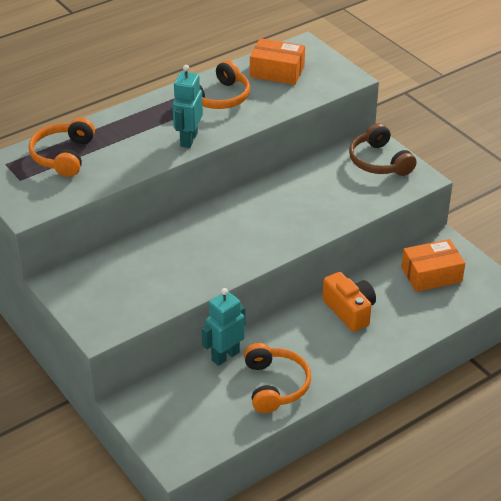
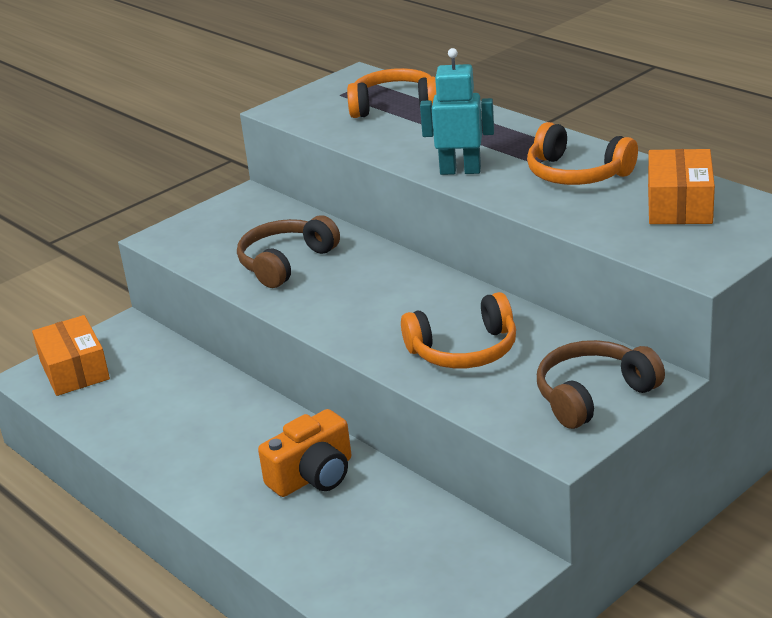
camera: 85 degrees right, 10 degrees down
turquoise robot [201,288,245,366] -> none
orange headphones [244,343,311,413] -> orange headphones moved to [401,292,516,368]
orange box [402,239,465,292] -> orange box moved to [32,315,110,396]
none -> brown headphones [237,215,340,288]

